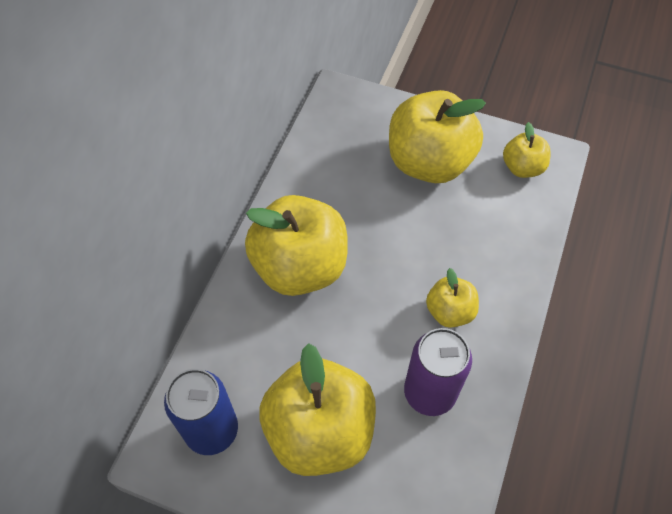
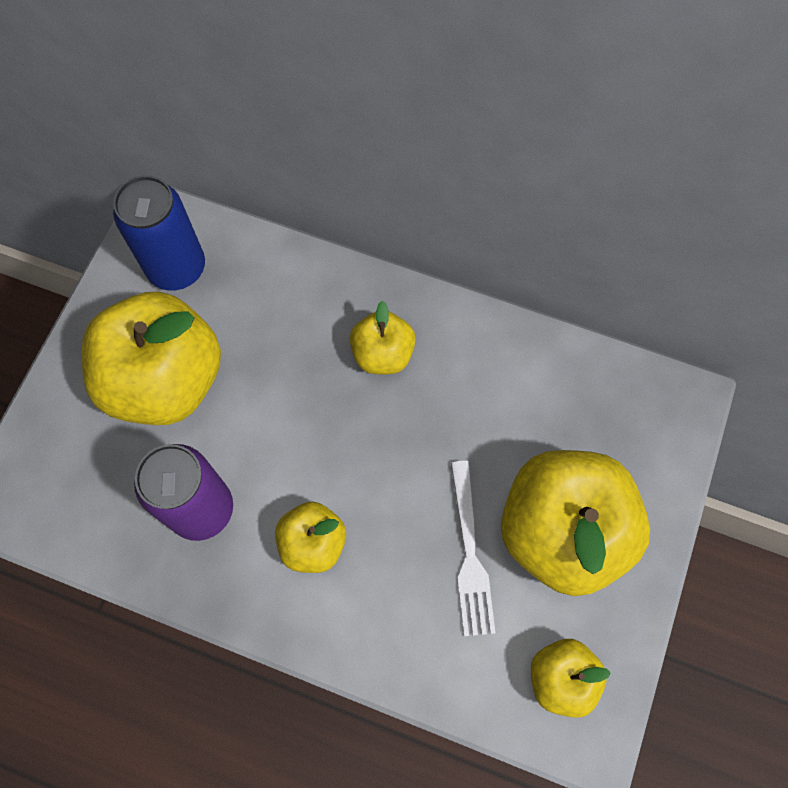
camera: 90 degrees right, 10 degrees up
yellow apple [245,195,348,296] -> yellow apple [350,301,416,374], size x0.50
none -> white fork [451,461,495,636]

